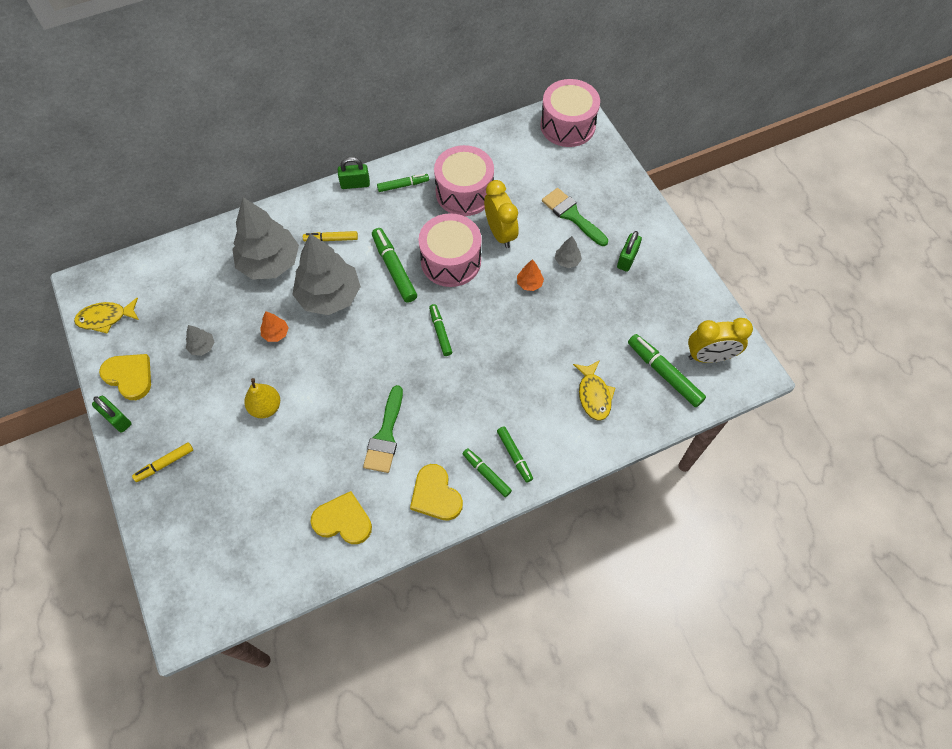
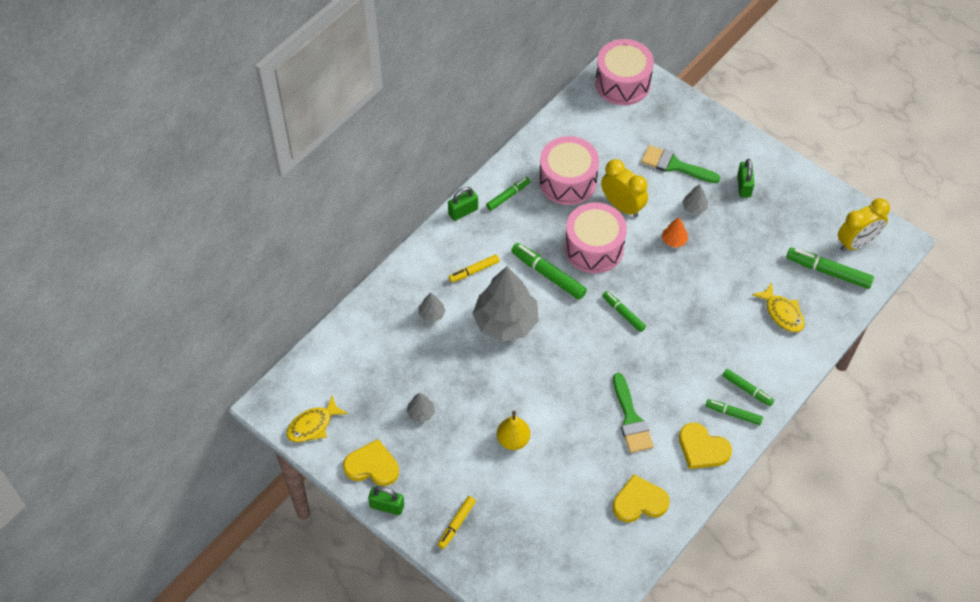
camera: 25 degrees left, 5 degrees down
grey tree [232,198,299,280] -> grey tree [419,292,445,322], size x0.41
orange tree [260,311,289,342] -> none

